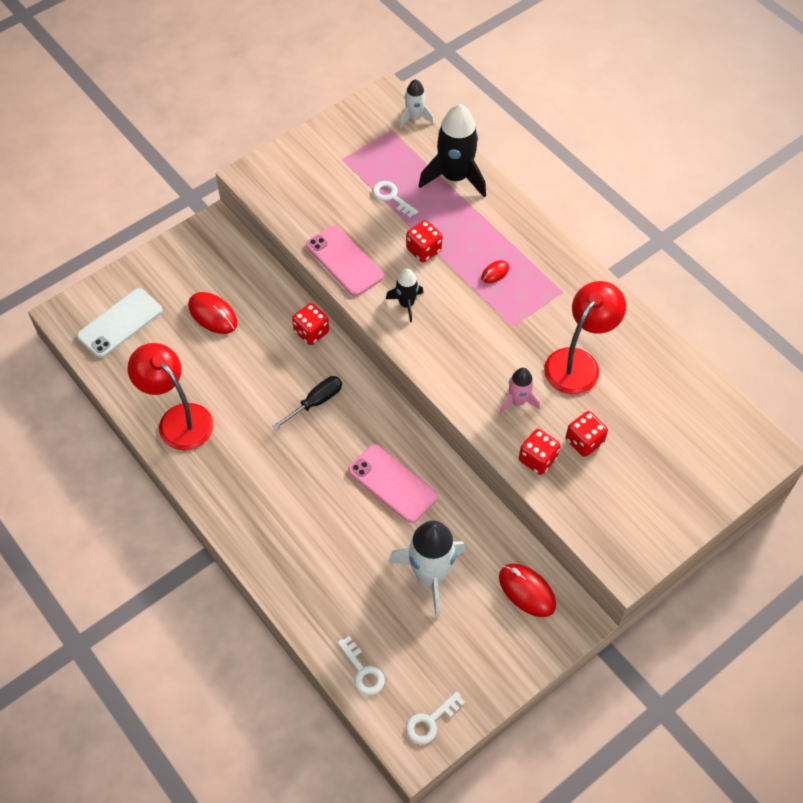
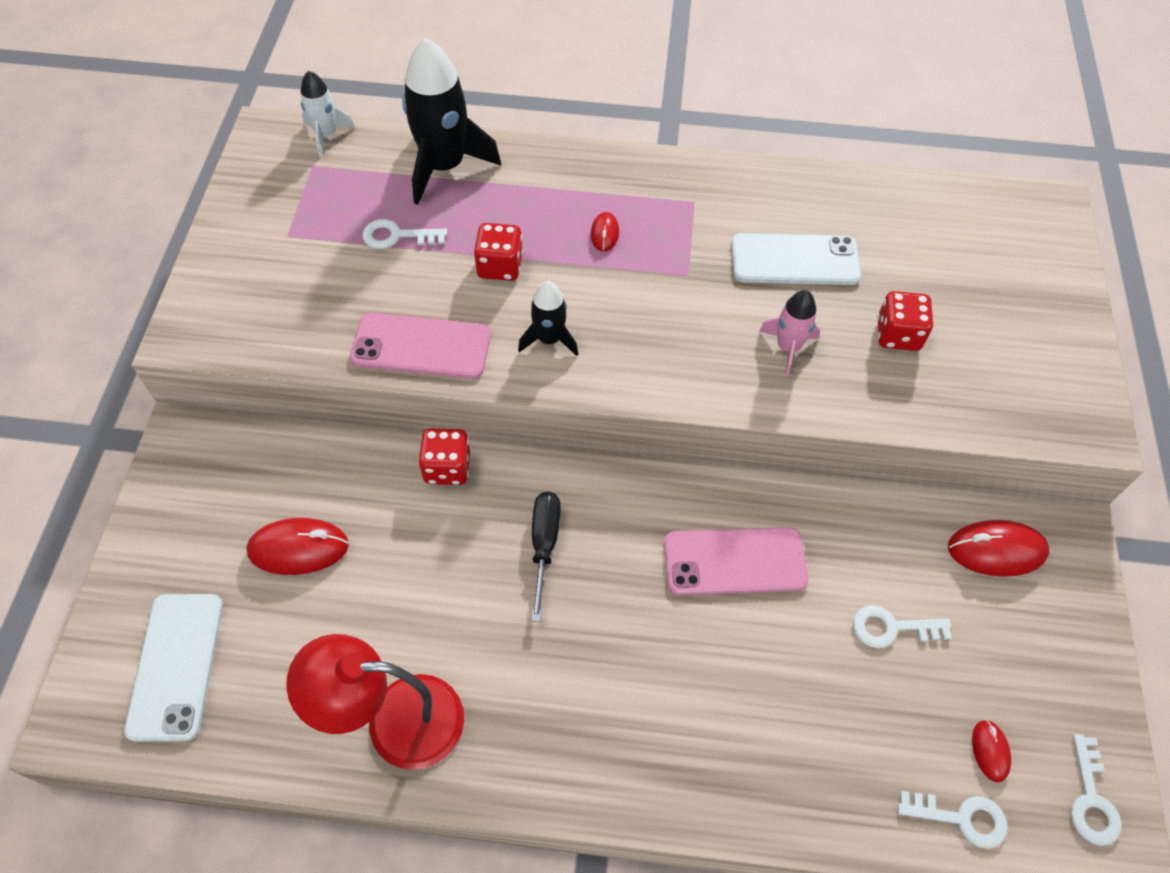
camera: 45 degrees left, 0 degrees up
white rocket [388,520,466,618] -> white key [853,605,951,648]
red dice [519,429,560,475] -> none
red lamp [544,281,626,394] -> white phone [731,233,861,285]
none -> red mouse [972,719,1011,783]

